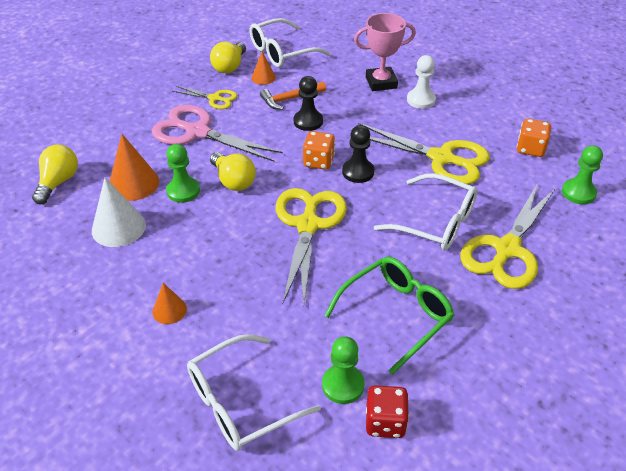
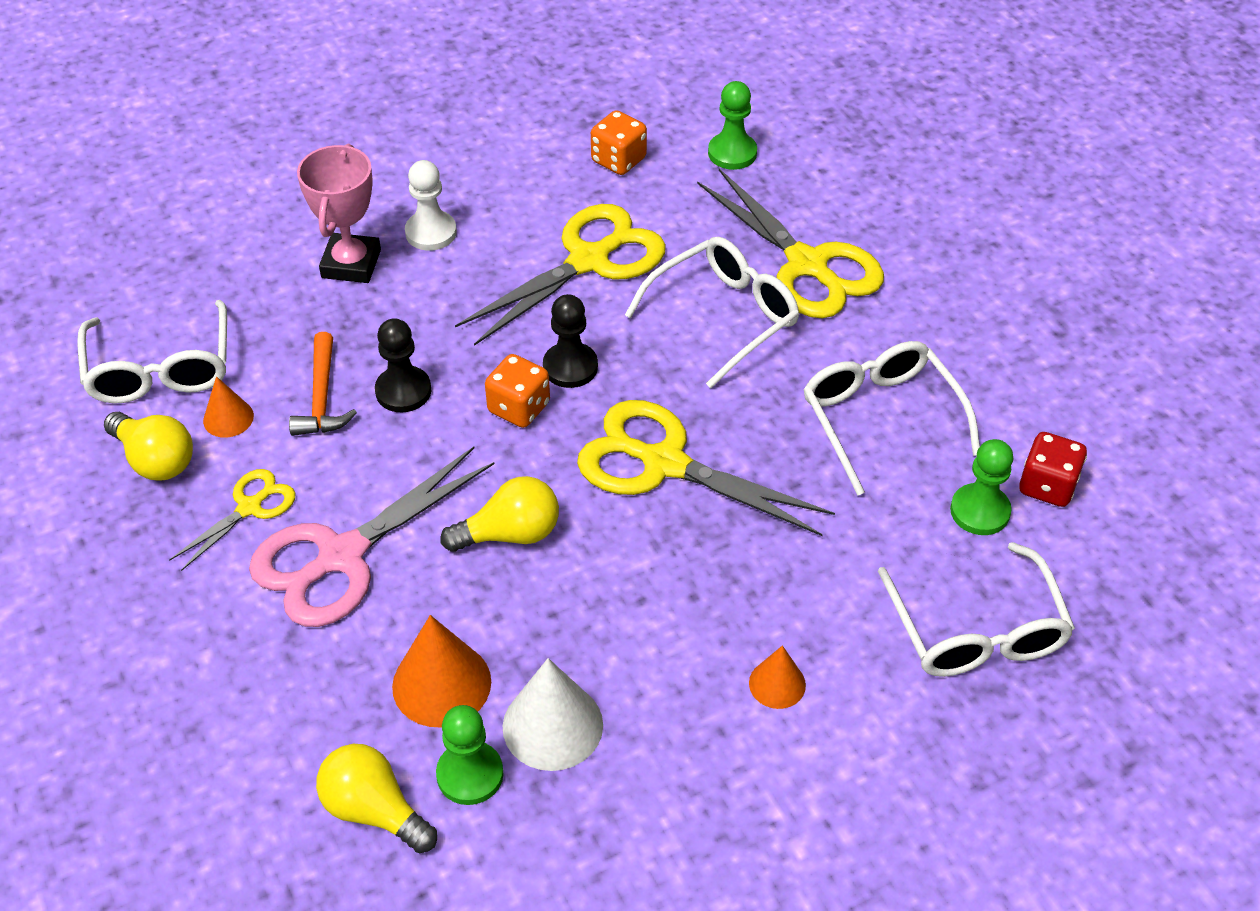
camera: 70 degrees left, 5 degrees up
green pawn [166,144,200,203] -> green pawn moved to [436,705,503,805]
green glasses [324,257,454,375] -> white glasses [803,341,980,495]

